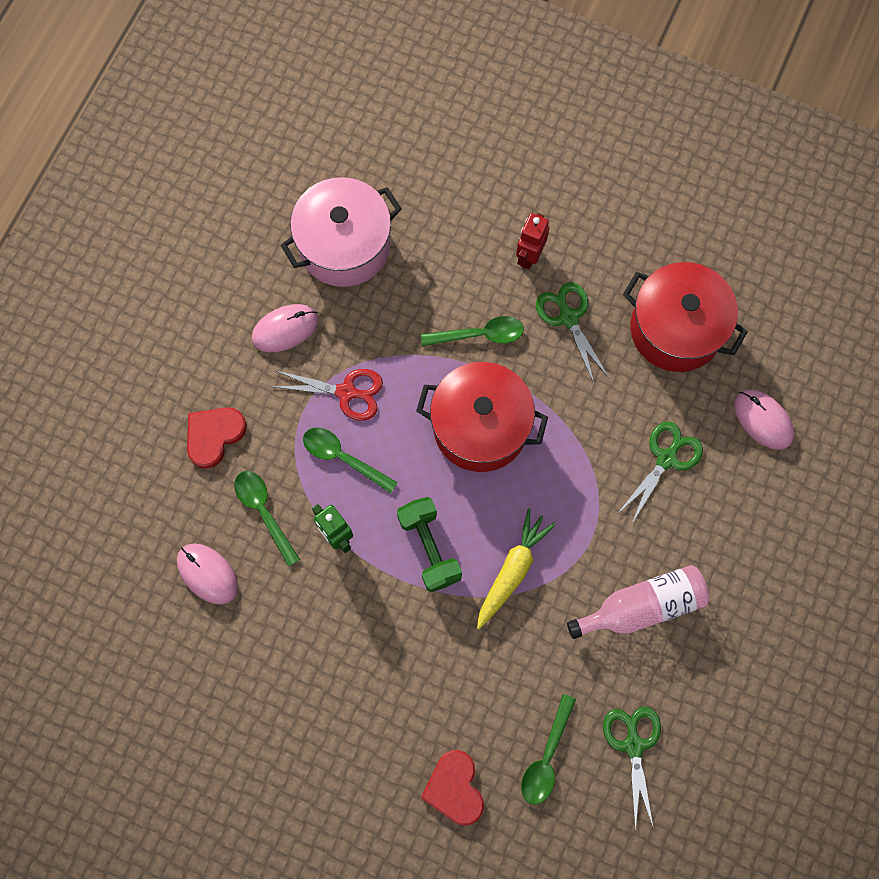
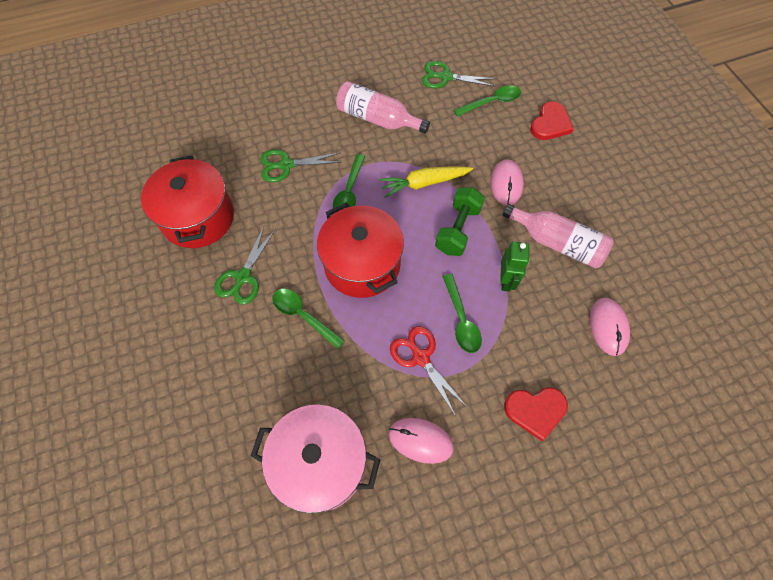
camera: 135 degrees left, 10 degrees down
green spoon [234,471,300,567] -> green spoon moved to [333,154,365,209]
red robot [516,213,550,270] -> none
green scissors [603,707,661,831] -> green scissors turned 60 degrees clockwise [422,61,497,88]
pink mouse [734,389,794,450] -> pink mouse moved to [490,160,524,206]
none -> pink bottle [502,204,614,268]

